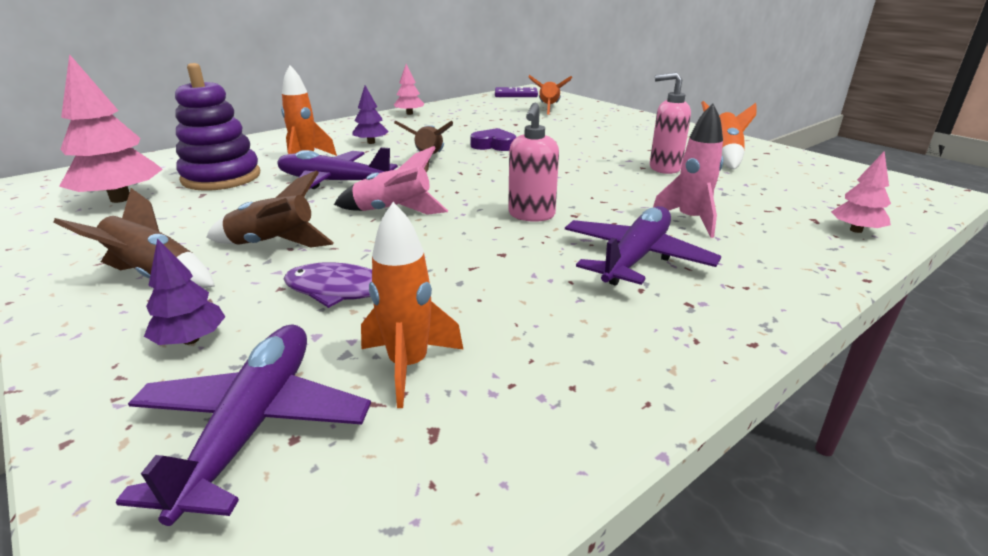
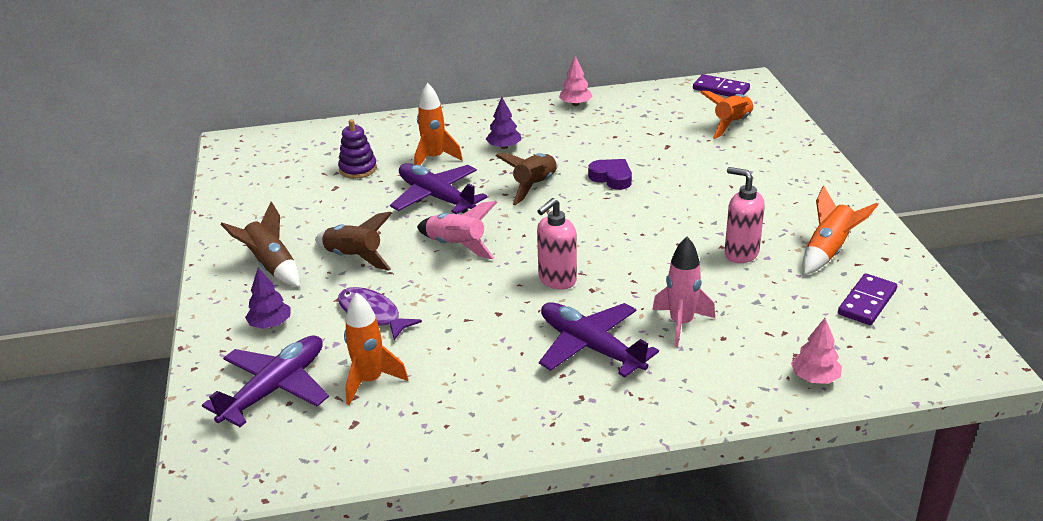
camera: 30 degrees right, 5 degrees up
pink tree [59,54,163,203] -> none
purple stacking toy [175,63,260,191] -> purple stacking toy [338,119,377,179], size x0.59
purple plane [565,206,721,286] -> purple plane turned 105 degrees counterclockwise [539,302,659,378]
none -> purple domino [838,273,897,325]

